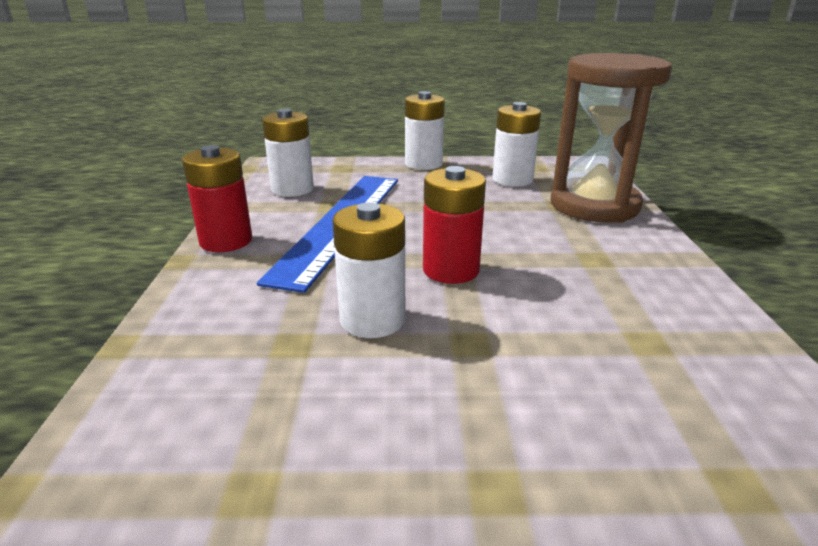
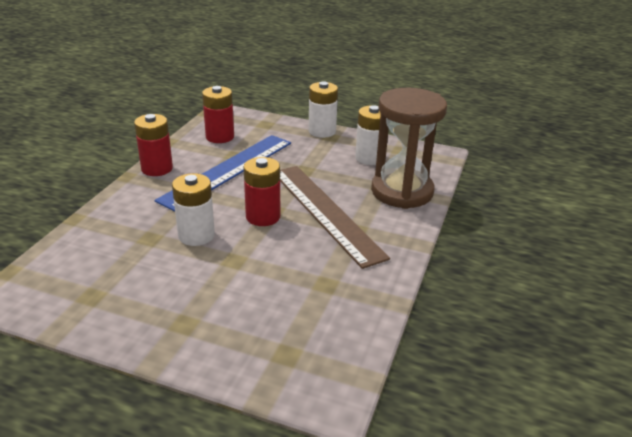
camera: 20 degrees right, 5 degrees up
white battery [262,109,314,197] -> red battery [202,86,234,143]
none -> brown ruler [280,166,390,269]

